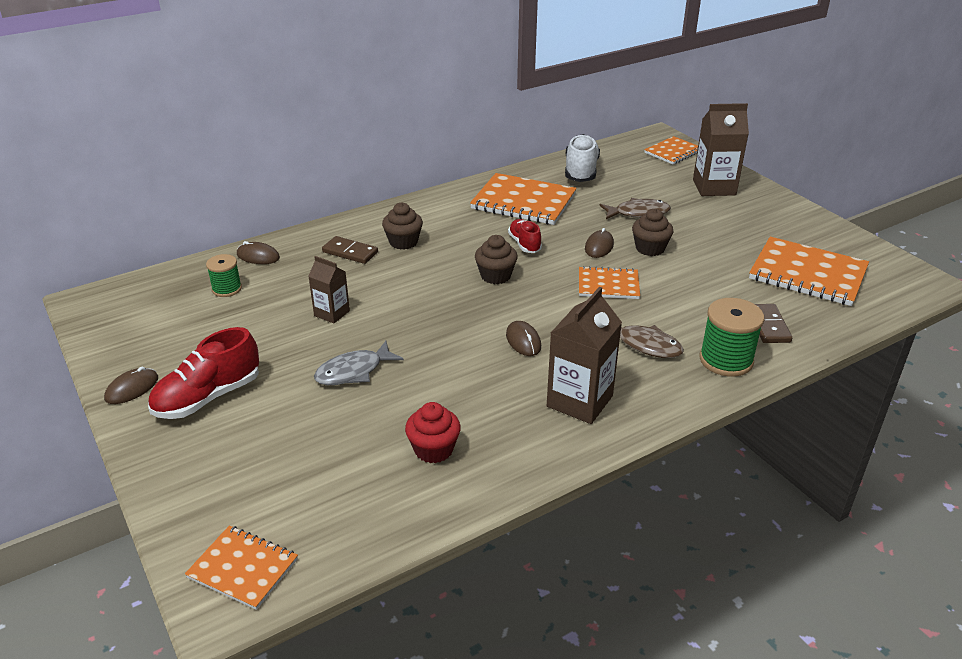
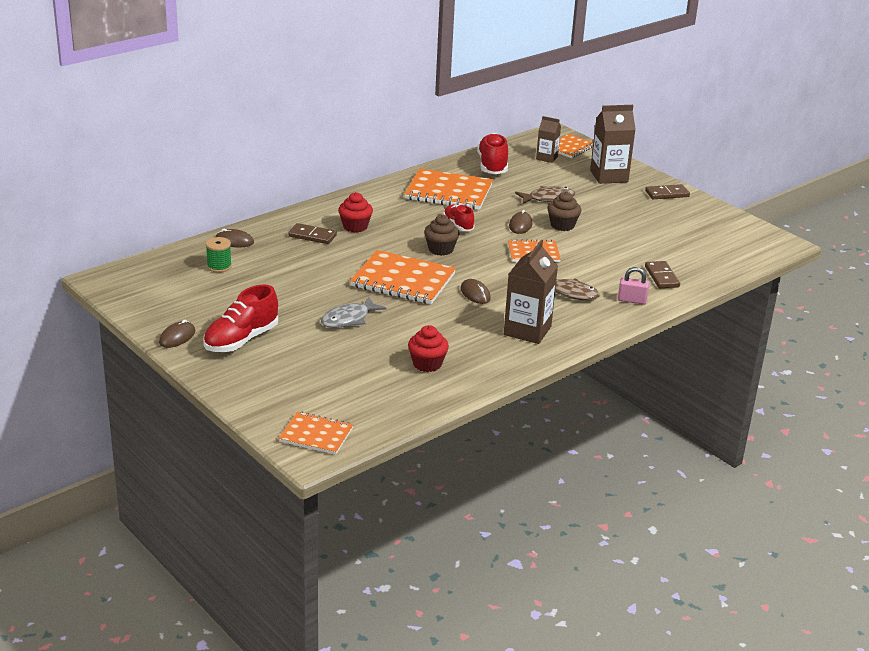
camera: 10 degrees left, 5 degrees down
brown carton [308,256,350,324] -> brown carton moved to [536,116,561,163]
brown cupcake [382,203,423,250] -> red cupcake [338,192,373,233]
white shoe [565,134,600,182] -> red shoe [477,133,508,174]
green spool [699,298,764,377] -> pink padlock [618,267,649,305]
orange notebook [749,237,869,306] -> orange notebook moved to [350,250,456,304]
none -> brown domino [645,184,690,199]

